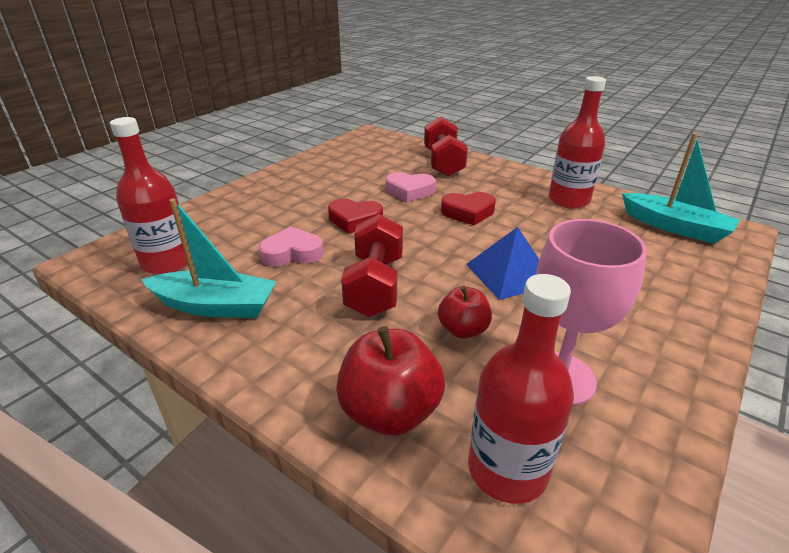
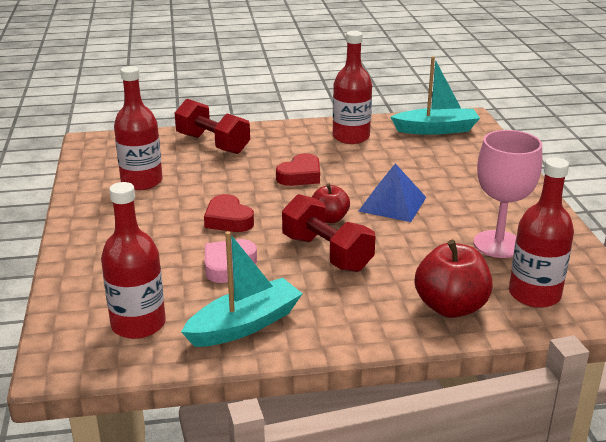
camera: 45 degrees left, 5 degrees down
red heart [328,199,383,234] -> red heart turned 90 degrees clockwise [204,194,254,232]
pink heart [386,172,436,202] -> none
red apple [438,286,492,339] -> red apple moved to [312,183,350,223]
none -> red bottle [114,66,163,190]

